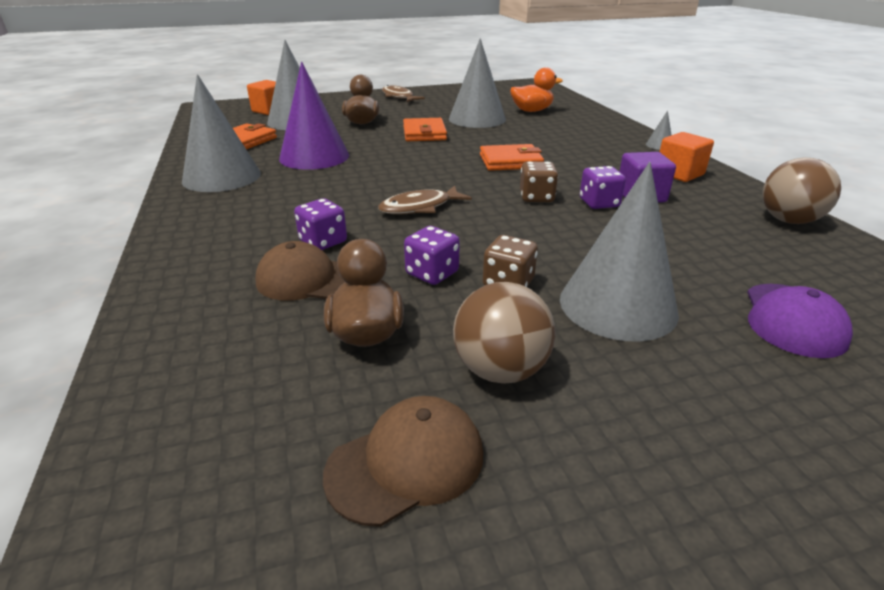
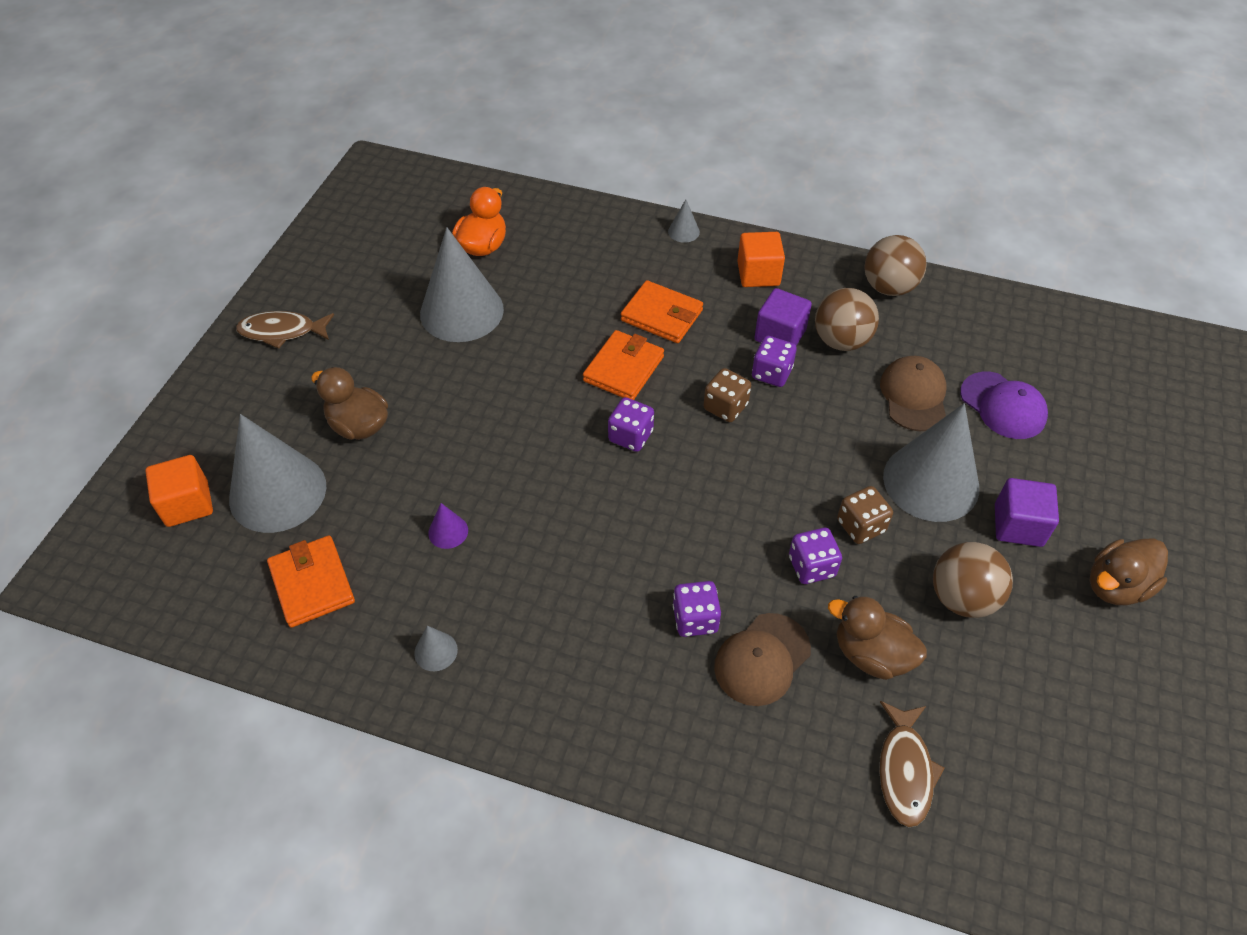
camera: 55 degrees left, 20 degrees up
grey cone [182,74,261,192] -> grey cone [414,626,458,671], size x0.41
purple cone [279,62,349,170] -> purple cone [428,503,468,549], size x0.41
brown cap [323,396,483,527] -> brown cap moved to [880,356,946,431]
brown fish [378,186,472,215] -> brown fish moved to [879,701,945,827]
orange wallet [403,118,447,141] -> orange wallet moved to [621,280,703,343]
none -> purple dice [608,397,654,452]
none -> brown ball [815,288,879,351]
none -> purple cube [995,478,1059,547]
none -> brown duck [1090,538,1168,605]

